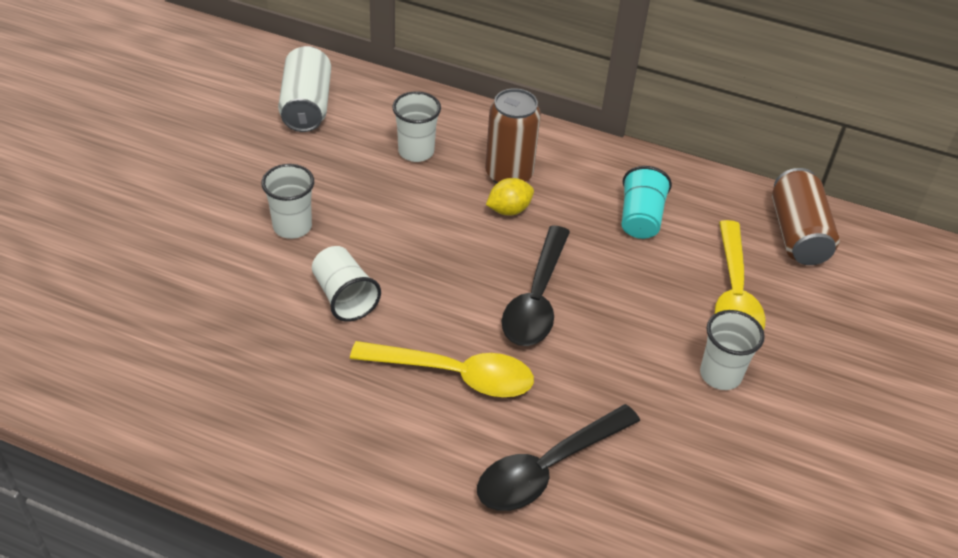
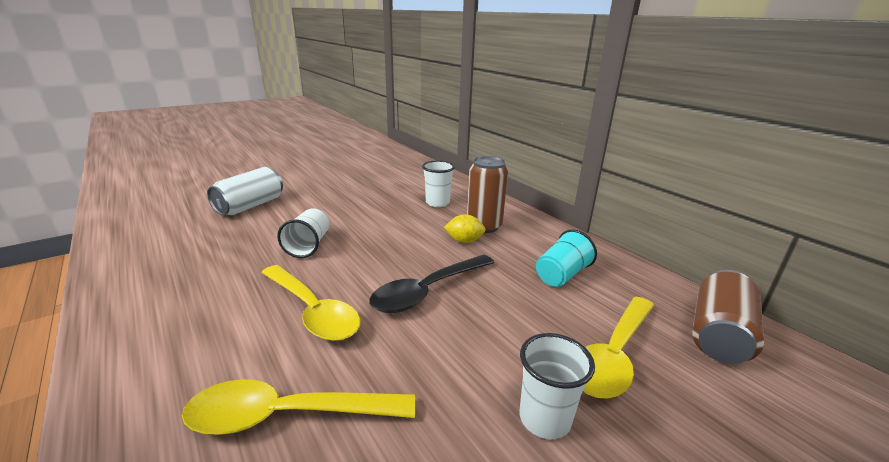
camera: 35 degrees right, 20 degrees down
white cup [261,164,314,239] -> none
white can [278,46,331,132] -> white can moved to [207,167,283,216]
black spoon [477,404,640,511] -> yellow spoon [182,379,415,435]

